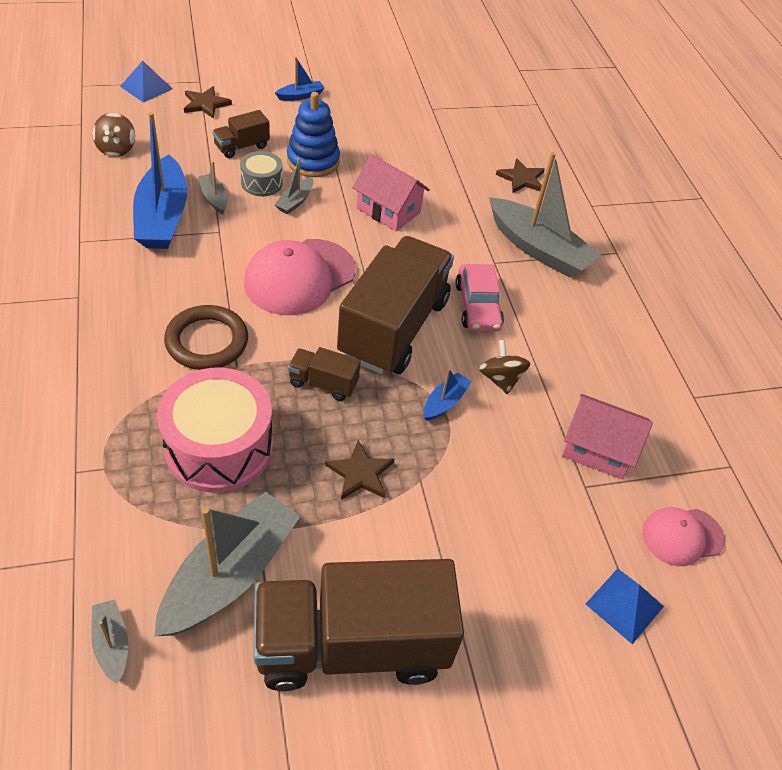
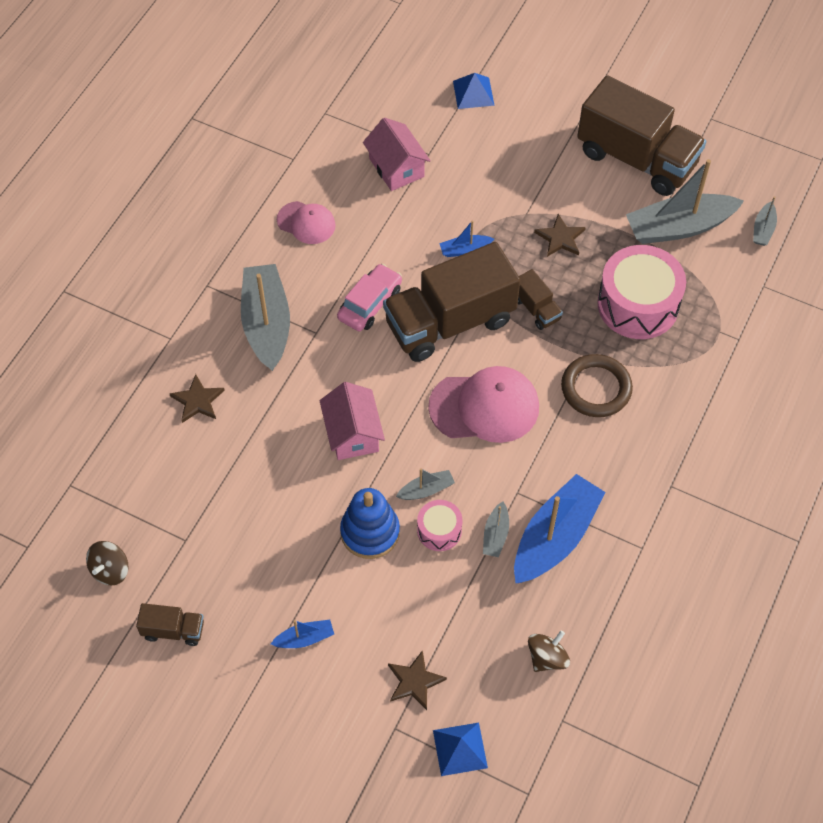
camera: 135 degrees left, 10 degrees up
brown truck [212,110,270,158] -> brown truck moved to [136,603,204,646]
grey drum [240,151,283,196] -> pink drum [417,500,462,551]
blue boat [275,57,325,101] -> blue boat turned 150 degrees clockwise [271,620,334,648]
brown spinning top [479,340,530,394] -> brown spinning top moved to [86,541,128,586]
pink cap [642,507,725,566] -> pink cap moved to [277,201,336,244]

